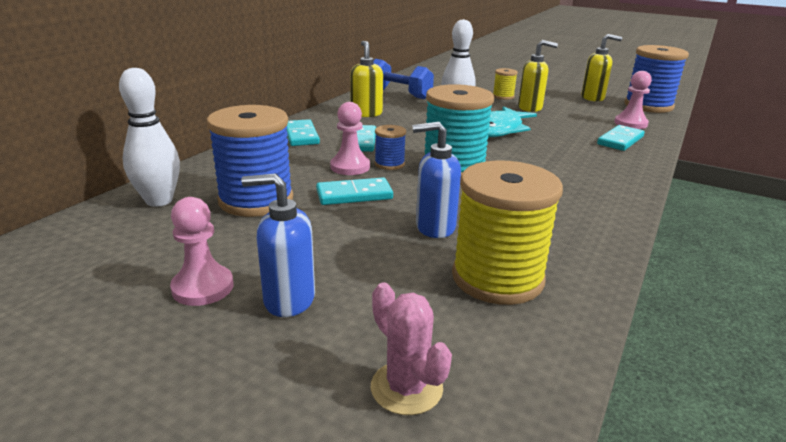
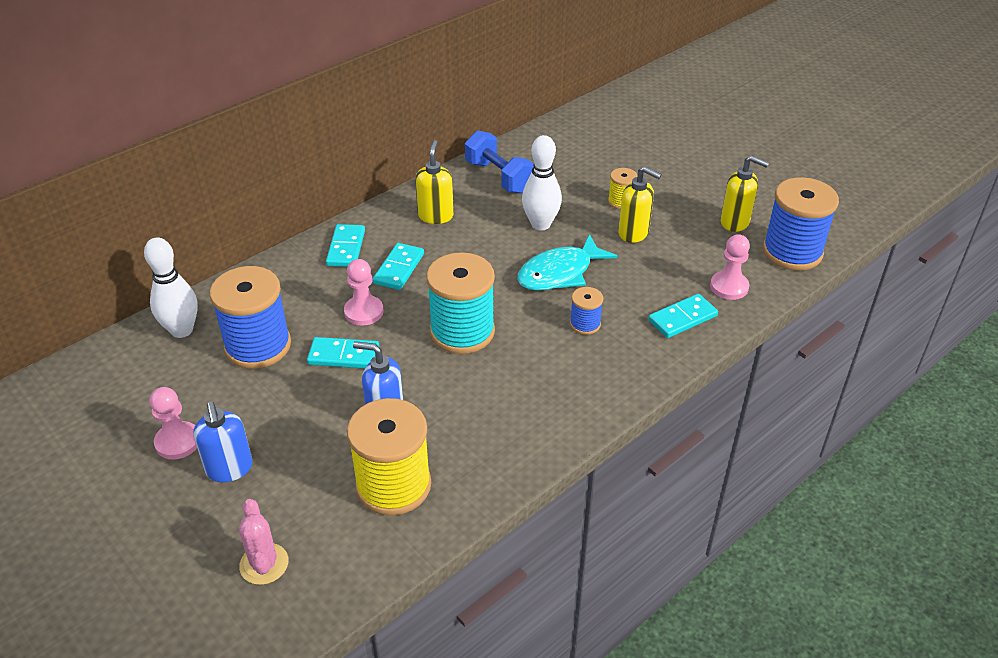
camera: 20 degrees right, 15 degrees up
blue soap dispenser [241,173,315,317] -> blue soap dispenser turned 135 degrees counterclockwise [193,401,253,482]
blue spool [374,125,406,170] -> blue spool moved to [570,287,603,335]

